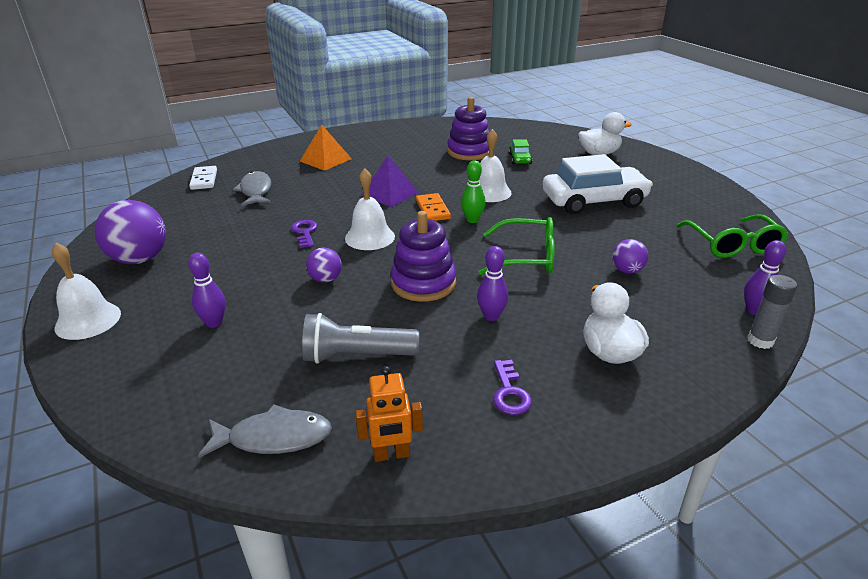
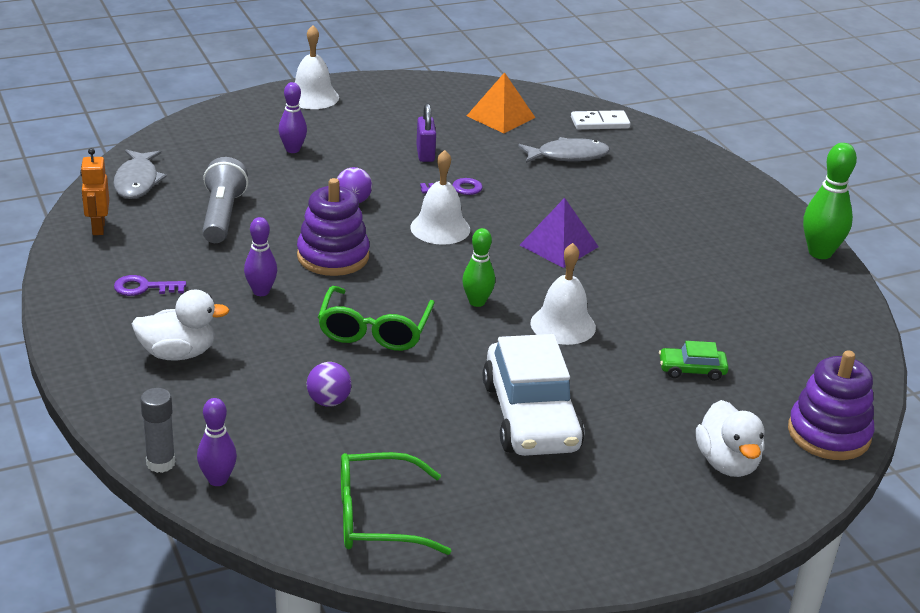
camera: 90 degrees right, 0 degrees up
purple ball [95,200,166,264] -> none
orange pyramid [300,125,352,171] -> orange pyramid moved to [467,72,535,133]
orange domino [416,193,451,221] -> none
purple stacking toy [447,97,490,160] -> purple stacking toy moved to [788,350,874,460]
none -> purple padlock [416,103,436,162]
none -> green bowling pin [803,143,857,259]

